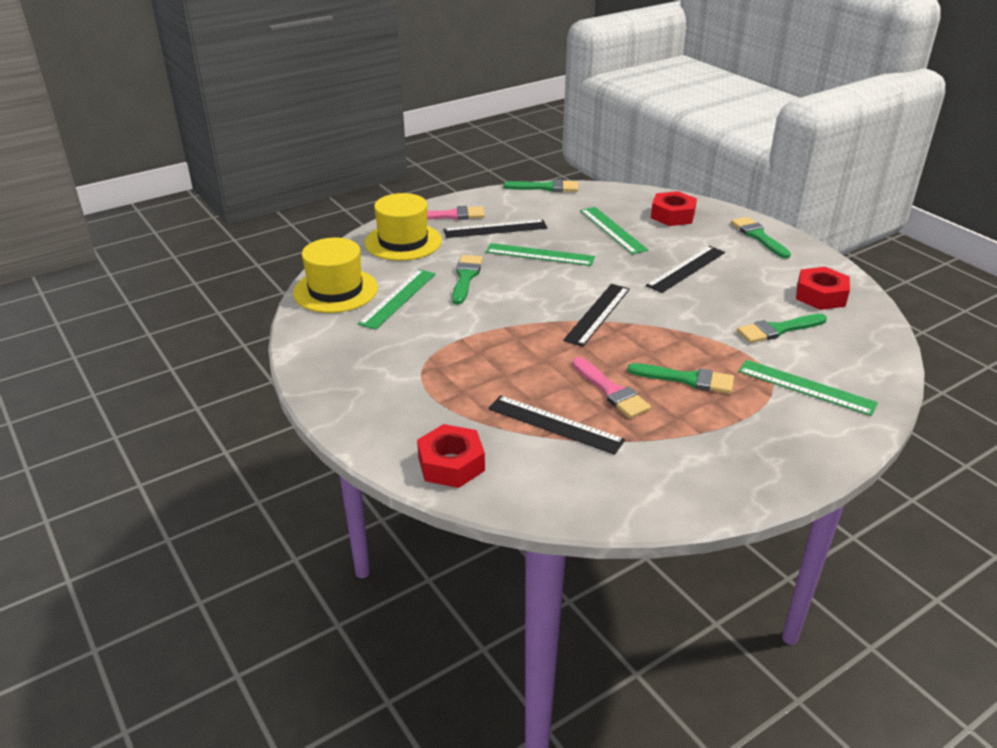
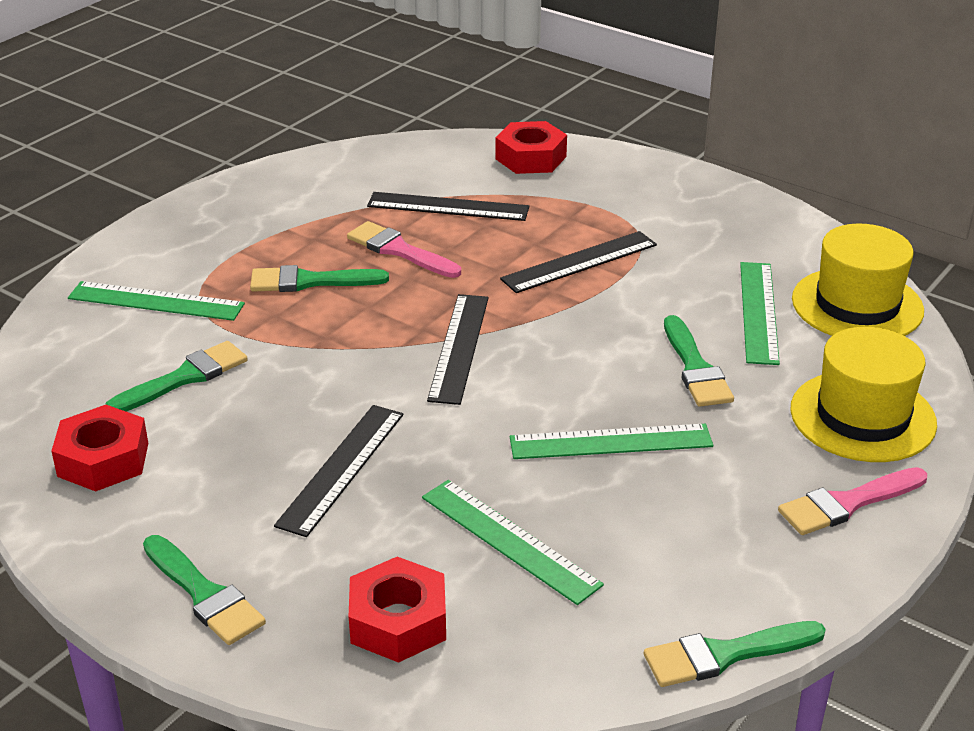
camera: 160 degrees right, 0 degrees up
black ruler [443,220,547,238] -> black ruler moved to [500,231,657,293]

